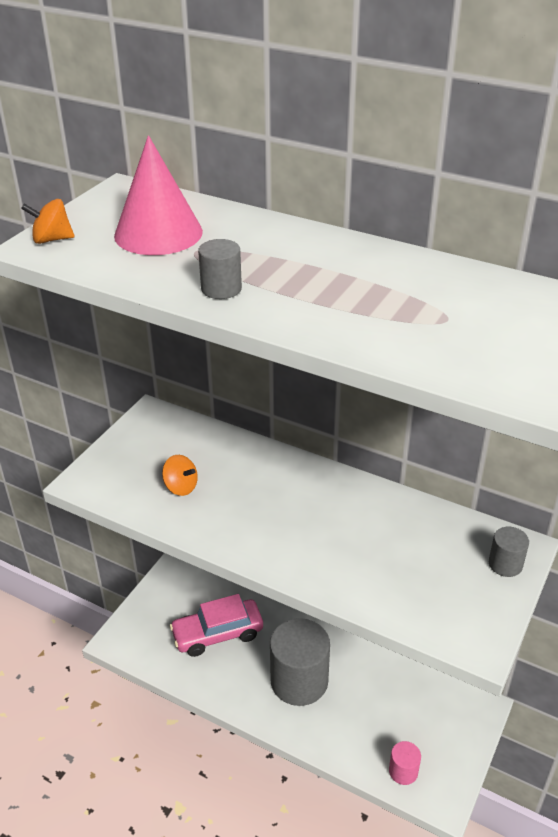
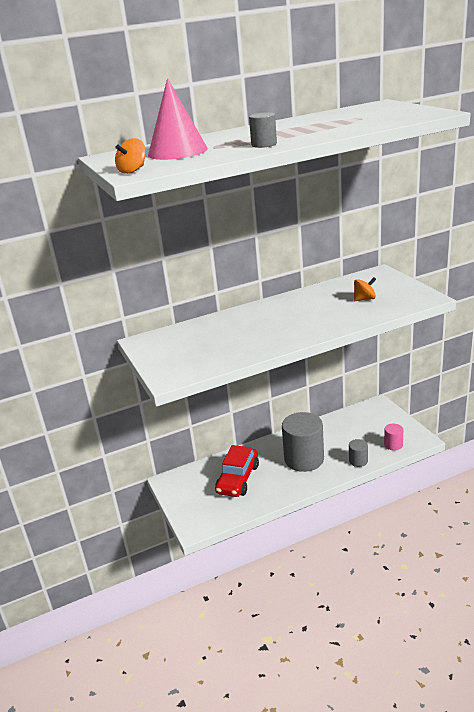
camera: 50 degrees left, 10 degrees down
orange spinning top [162,455,198,496] -> orange spinning top moved to [354,277,376,301]
pink car [170,594,263,657] -> red car [215,445,259,497]
grey cylinder [489,527,529,577] -> grey cylinder moved to [349,439,368,467]

